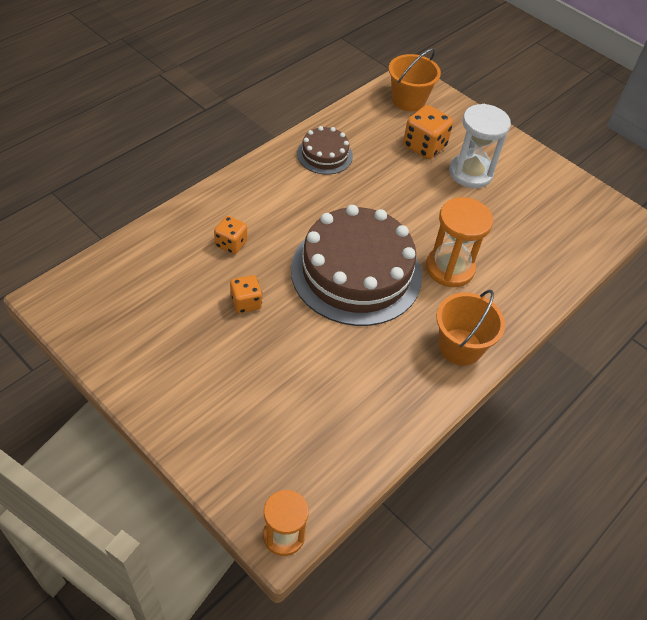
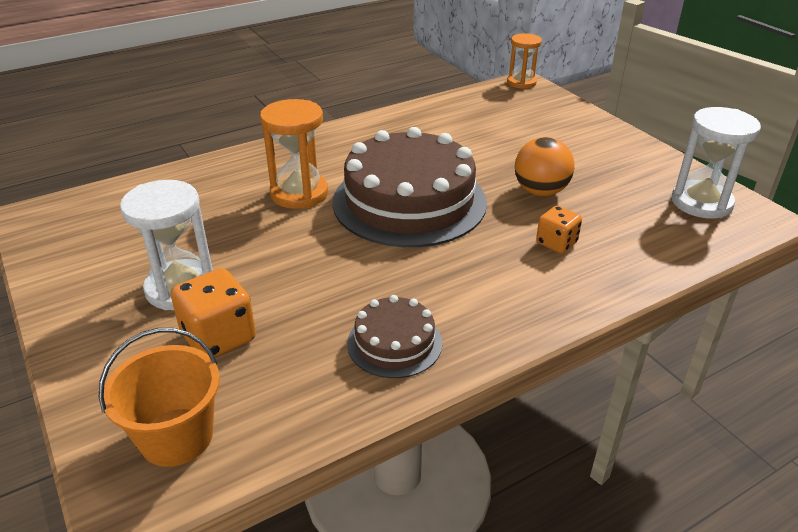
camera: 160 degrees left, 15 degrees down
orange dice [230,275,262,313] -> orange ball [515,137,574,196]
orange bucket [436,290,505,366] -> none
none -> white hourglass [672,107,761,219]

